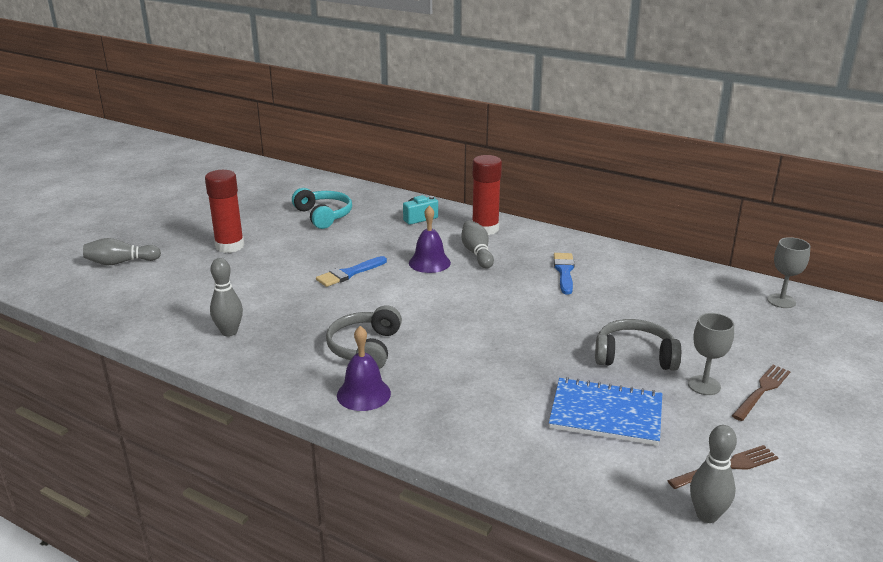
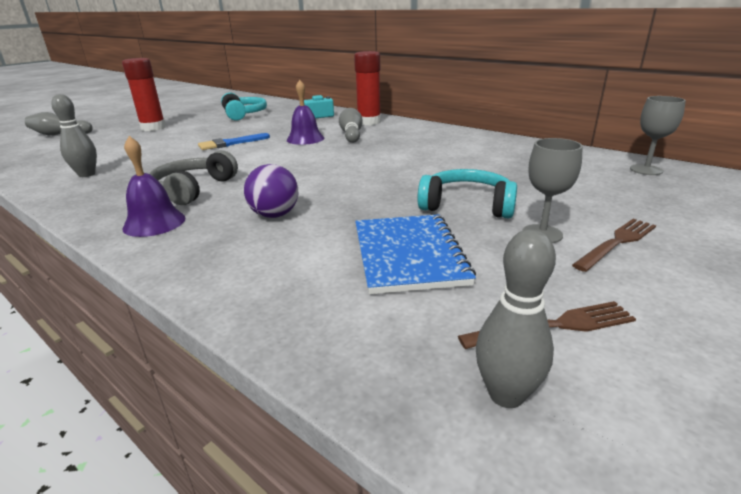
camera: 10 degrees right, 0 degrees up
blue notebook [549,377,662,446] -> blue notebook turned 60 degrees clockwise [355,214,476,294]
blue brush [554,253,575,295] -> none
grey headphones [595,319,681,371] -> turquoise headphones [417,169,517,219]
none -> purple ball [244,164,298,218]

